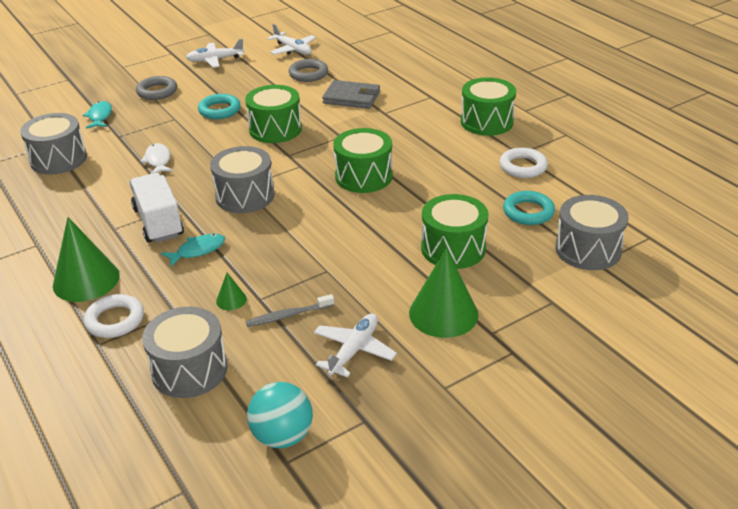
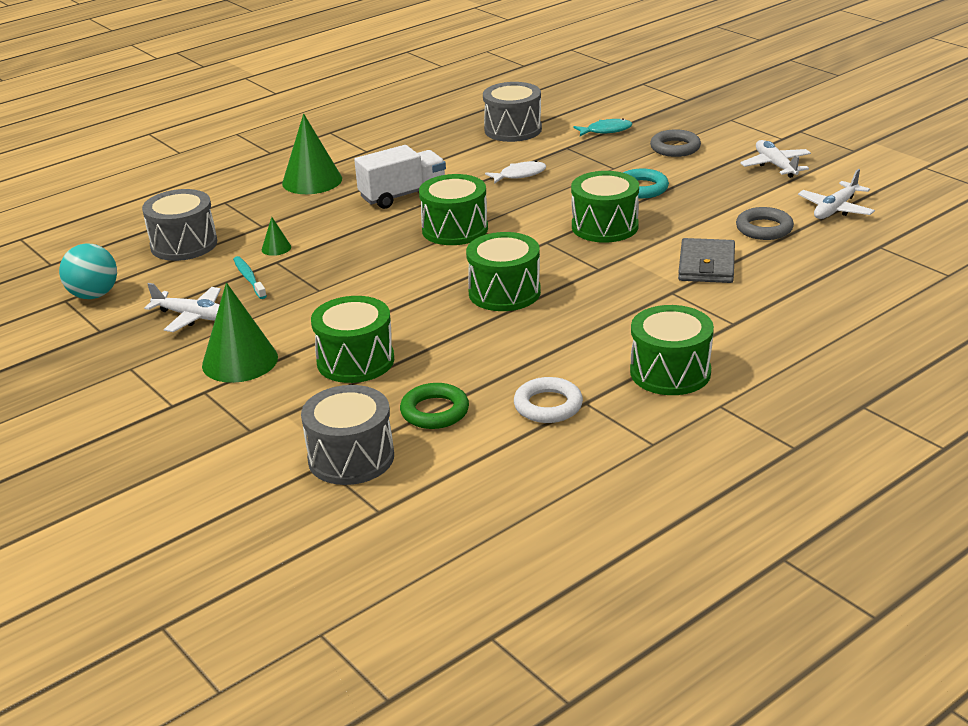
camera: 85 degrees right, 5 degrees down
white ring [84,294,144,338] -> none
turquoise fish [161,233,225,267] -> none
grey drum [210,146,275,213] -> green drum [419,174,488,245]
grey toothbrush [246,294,334,327] -> turquoise toothbrush [233,256,267,299]
turquoise ring [503,191,555,225] -> green ring [400,383,469,429]

